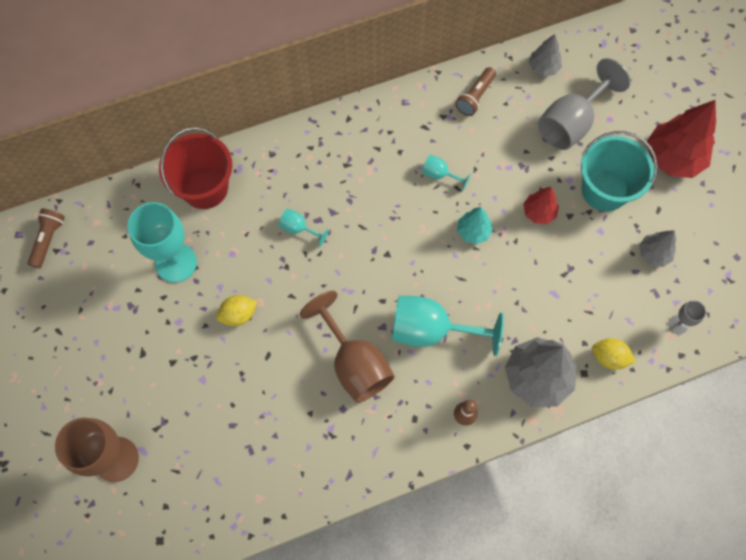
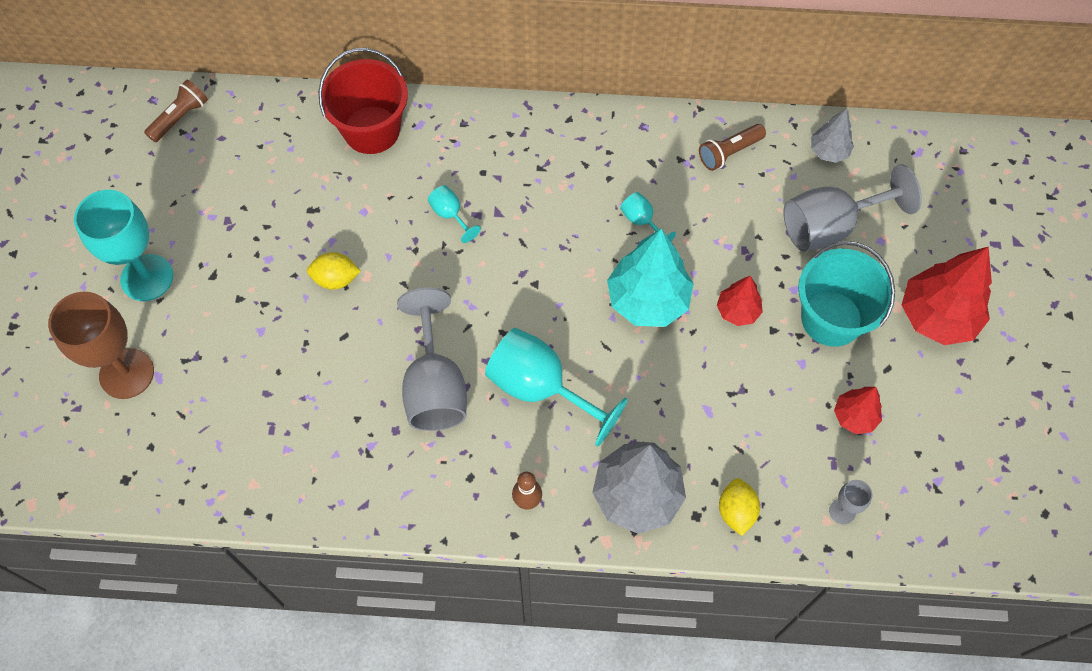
camera: 25 degrees right, 5 degrees down
turquoise goblet [128,202,197,283] -> turquoise goblet moved to [74,190,173,301]
brown goblet [300,291,394,403] -> grey goblet [397,287,467,431]
turquoise tree [457,207,493,245] -> turquoise tree [607,228,694,327], size x1.87
yellow lemon [592,338,636,370] -> yellow lemon turned 45 degrees clockwise [719,478,760,536]
grey tree [639,230,676,267] -> red tree [834,387,882,434]

